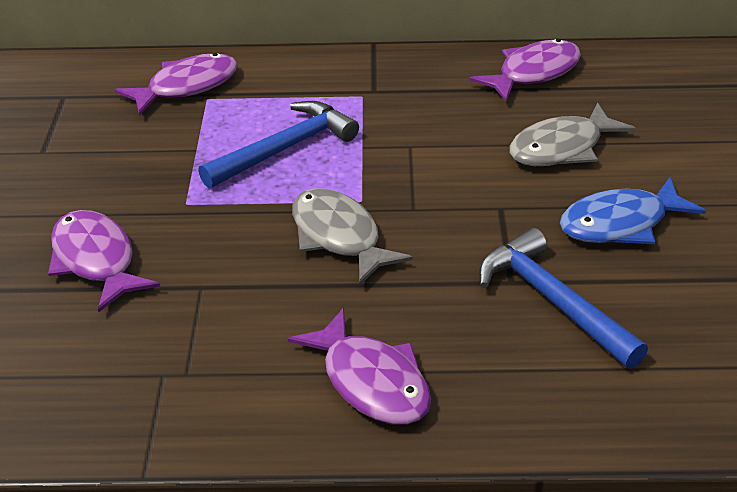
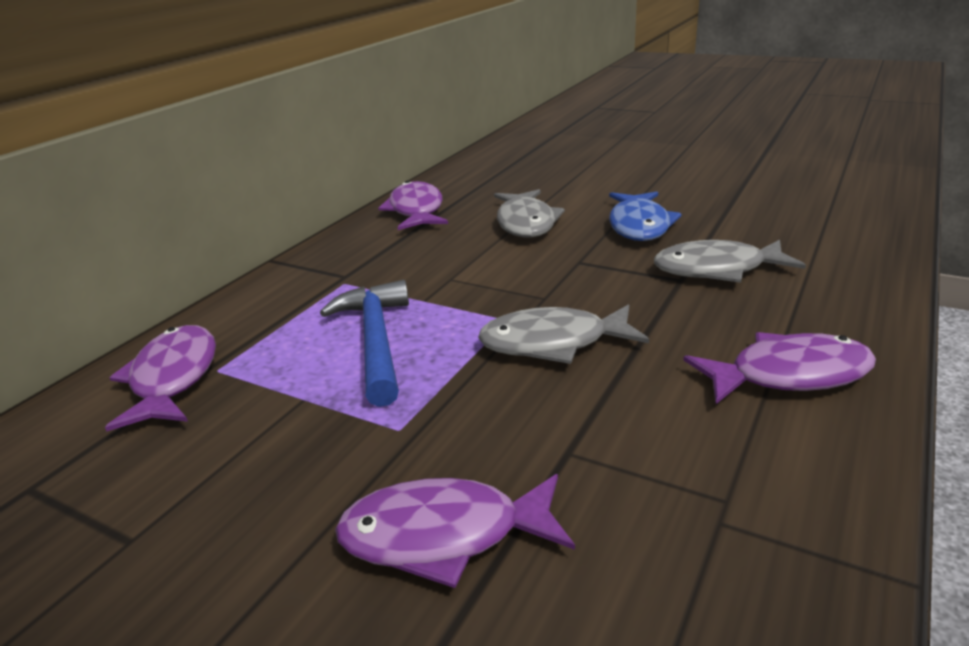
camera: 60 degrees left, 10 degrees down
blue hammer [479,228,648,369] -> grey fish [654,239,806,283]

